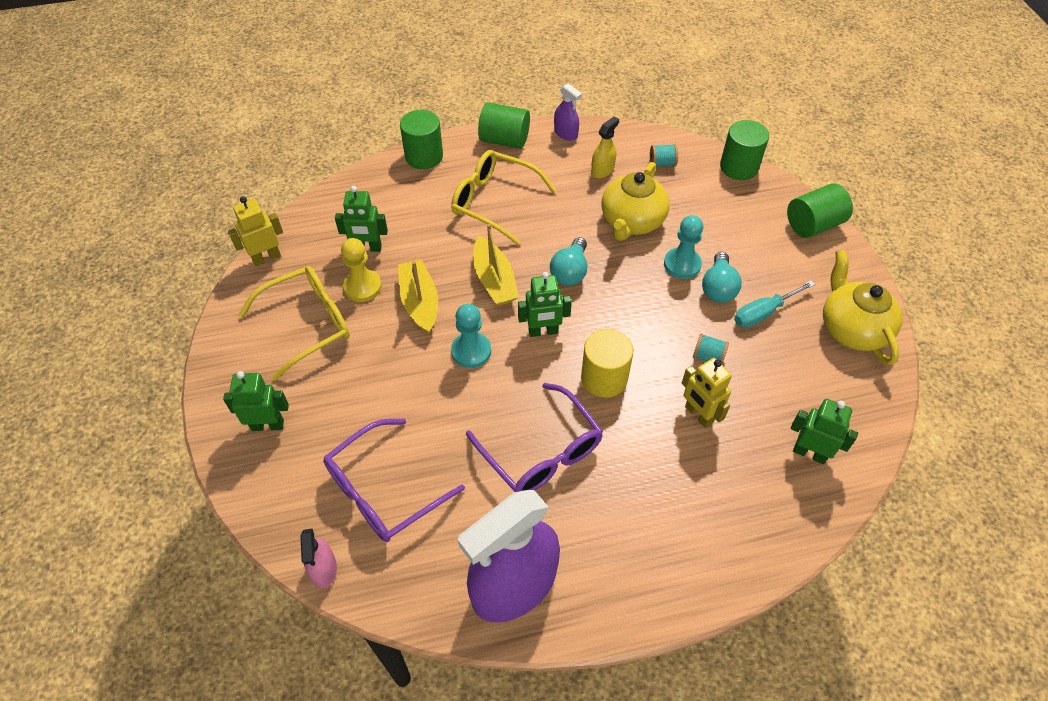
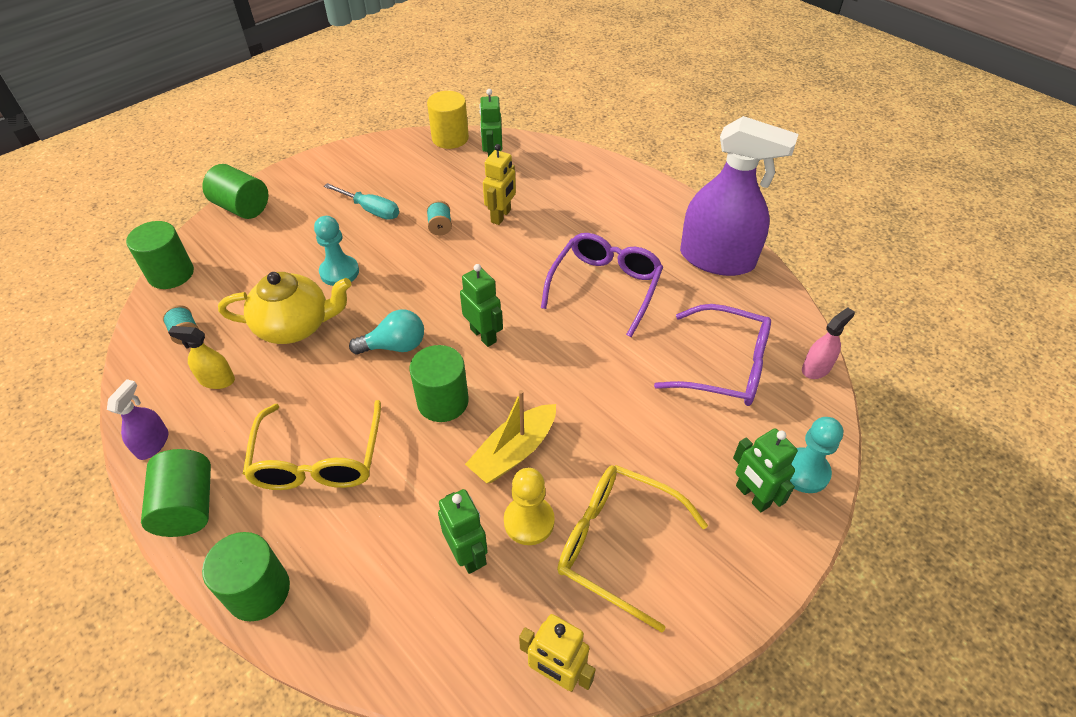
camera: 120 degrees left, 5 degrees down
turquoise pawn [451,304,491,368] -> turquoise pawn moved to [790,417,843,493]
yellow boat [473,224,519,306] -> green cylinder [409,345,469,422]
yellow cylinder [581,329,633,398] -> yellow cylinder moved to [427,91,469,149]
turquoise light bulb [702,252,742,303] -> none
yellow teapot [823,250,902,365] -> none

